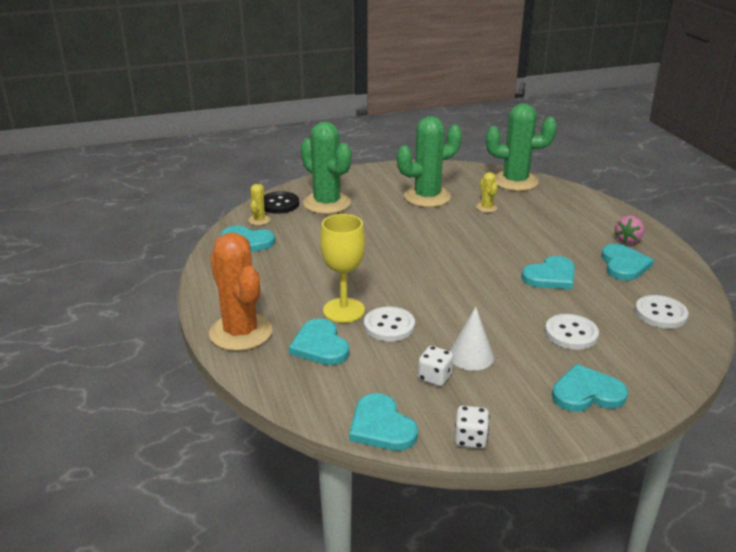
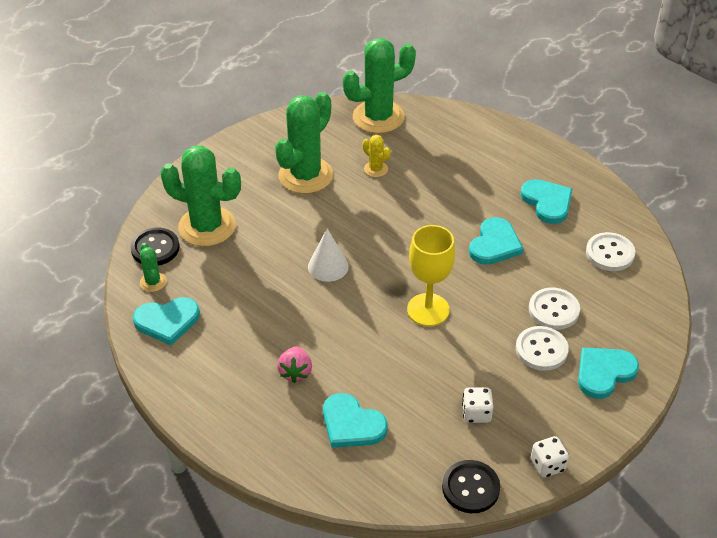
camera: 30 degrees left, 15 degrees up
orange cactus [209,232,272,351] -> none
yellow cactus [248,184,270,225] -> green cactus [140,243,167,292]
yellow goblet [320,214,365,323] -> yellow goblet moved to [407,225,455,326]
turquoise heart [349,393,418,451] -> black button [442,460,500,513]
white button [364,307,415,341] -> white button moved to [516,326,569,371]
white cone [450,307,494,371] -> white cone moved to [308,229,349,282]
pink strawberry [615,215,644,244] -> pink strawberry moved to [277,346,312,383]

